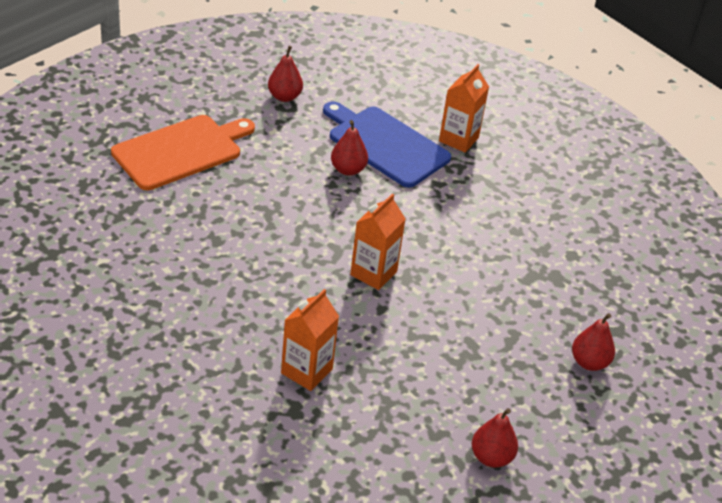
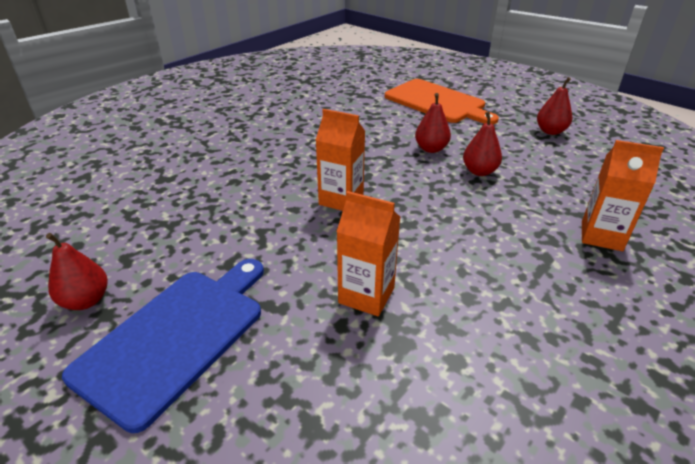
camera: 85 degrees right, 5 degrees down
orange carton [281,289,339,391] -> orange carton moved to [337,191,400,317]
blue cutting board [323,101,451,188] -> blue cutting board moved to [62,259,264,433]
red pear [572,313,615,371] -> red pear moved to [415,93,451,153]

